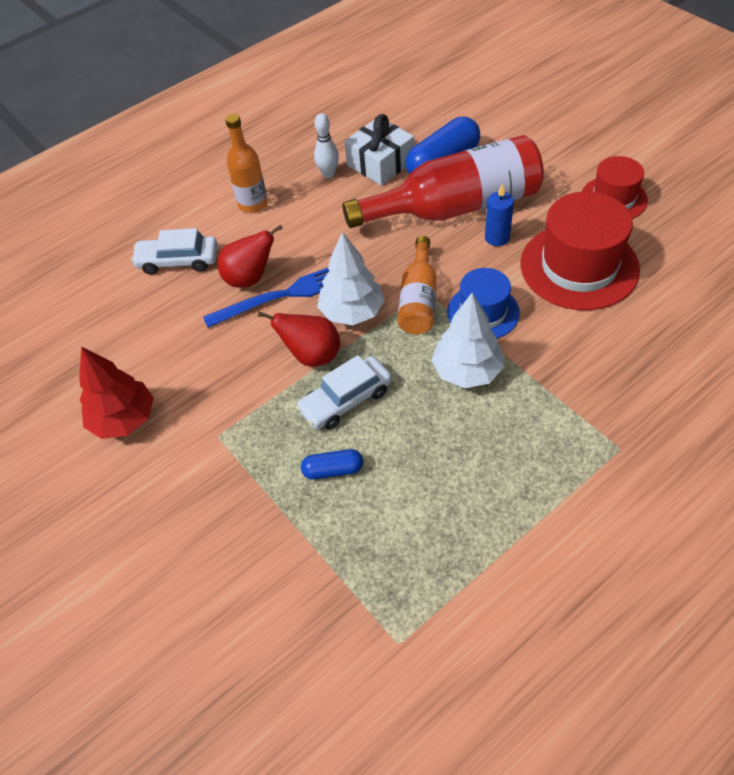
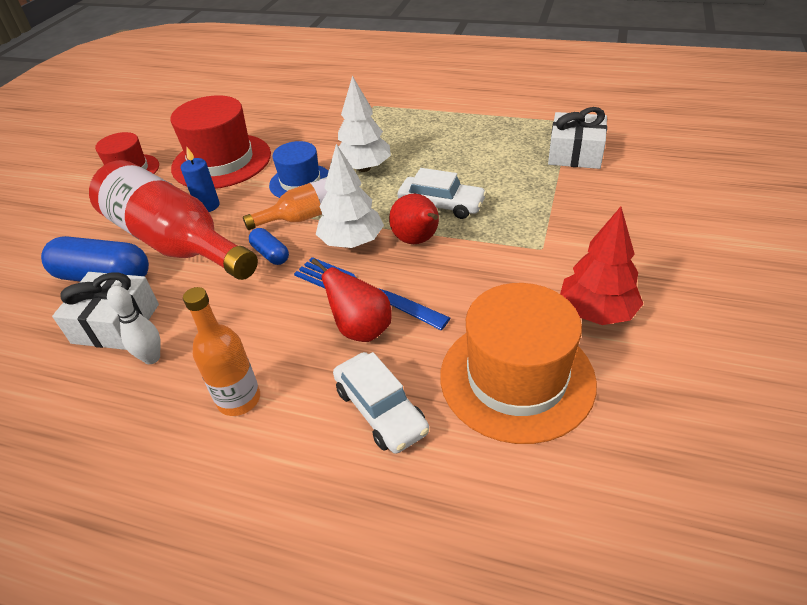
camera: 125 degrees left, 10 degrees down
blue capsule [301,449,363,480] -> blue capsule moved to [249,228,289,265]
none -> orange hat [440,283,597,444]
none -> white gift [548,107,607,169]

